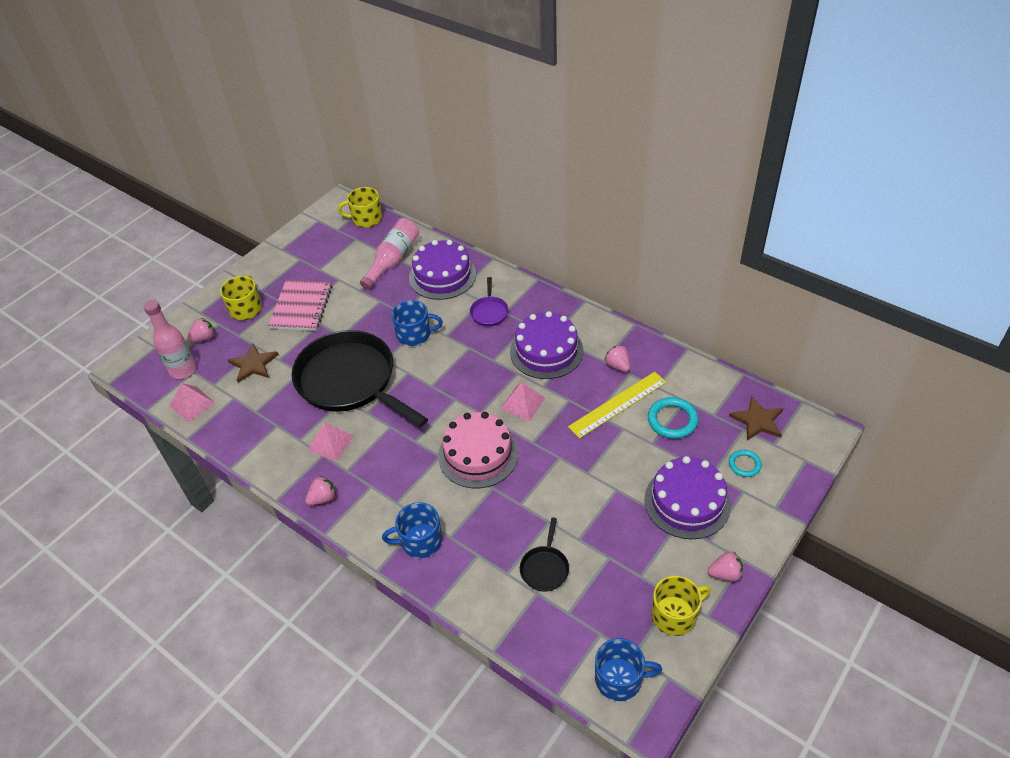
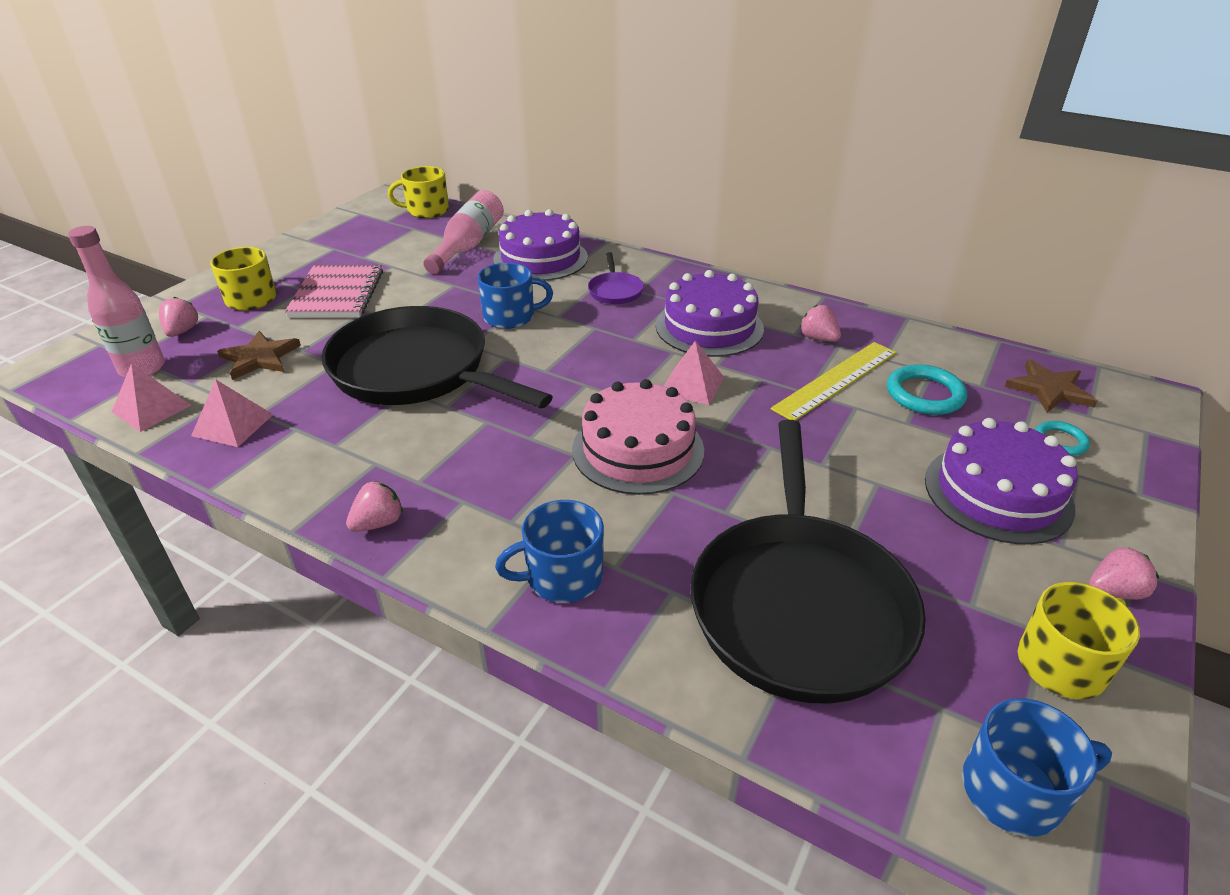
camera: 10 degrees left, 10 degrees down
pink strawberry [188,318,214,342] -> pink strawberry turned 45 degrees counterclockwise [159,297,199,337]
pink pyramid [308,422,354,462] -> pink pyramid moved to [191,379,274,447]
black pan [520,517,569,592] -> black pan [690,420,926,703], size x2.46

